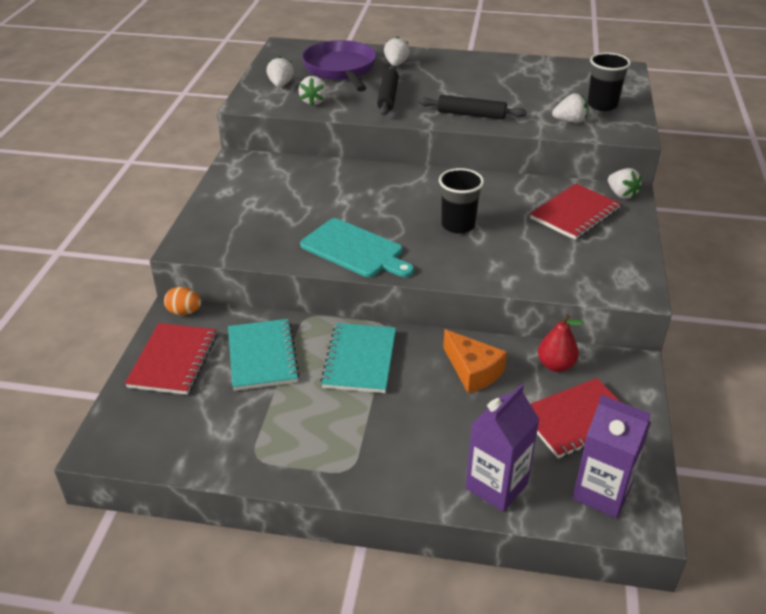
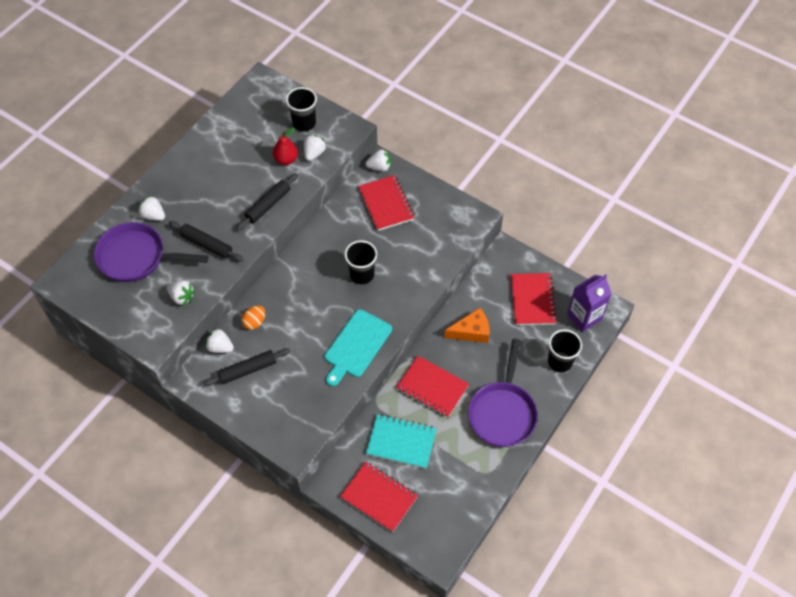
camera: 65 degrees left, 20 degrees up
orange egg [164,287,201,315] -> orange egg moved to [241,306,265,330]
white strawberry [266,56,294,87] -> white strawberry moved to [205,328,234,353]
turquoise cutting board [300,218,414,277] -> turquoise cutting board turned 150 degrees clockwise [325,309,392,386]
turquoise notebook [320,323,396,393] -> red notebook [396,356,469,418]
purple carton [466,384,540,512] -> black cup [548,329,582,372]
red pear [538,314,584,372] -> red pear moved to [273,128,298,165]
none -> black rolling pin [203,348,291,386]
none -> purple pan [468,339,538,447]

